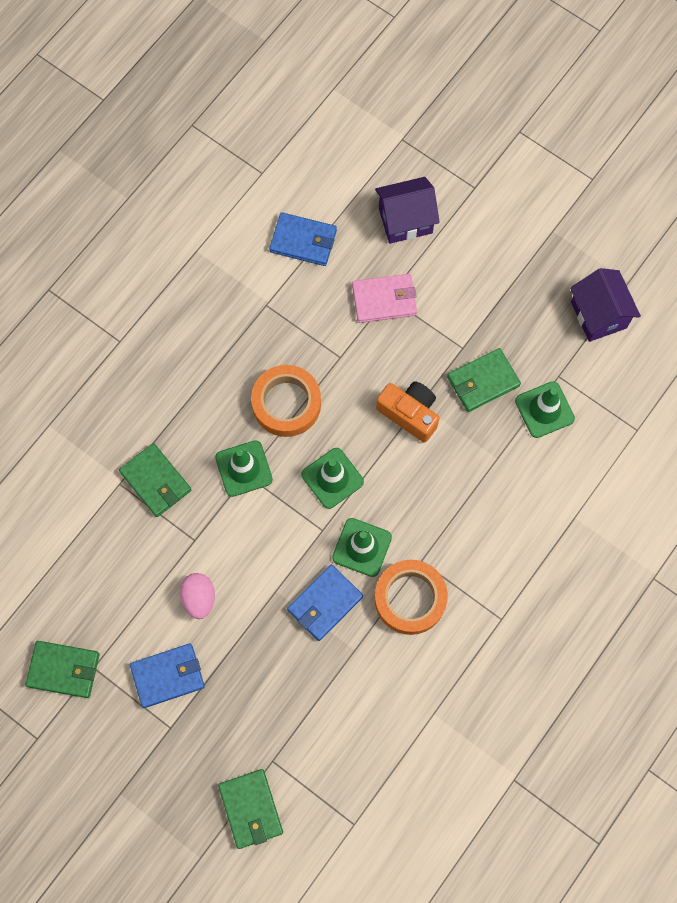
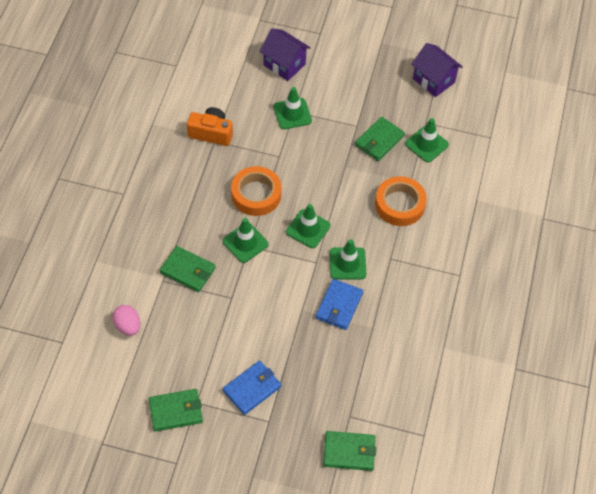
camera: 25 degrees left, 15 degrees down
pink egg [180,573,215,619] -> pink egg moved to [112,305,140,336]
green wallet [218,769,283,849] -> green wallet turned 45 degrees counterclockwise [323,431,376,471]
blue wallet [269,212,337,266] -> none
pink wallet [352,274,417,323] -> green traffic cone [274,87,312,129]
orange tape [374,560,448,635] -> orange tape moved to [375,176,427,226]
purple house [375,177,440,244] -> purple house turned 75 degrees clockwise [259,28,311,81]
orange camera [376,381,440,442] -> orange camera moved to [187,107,233,146]

